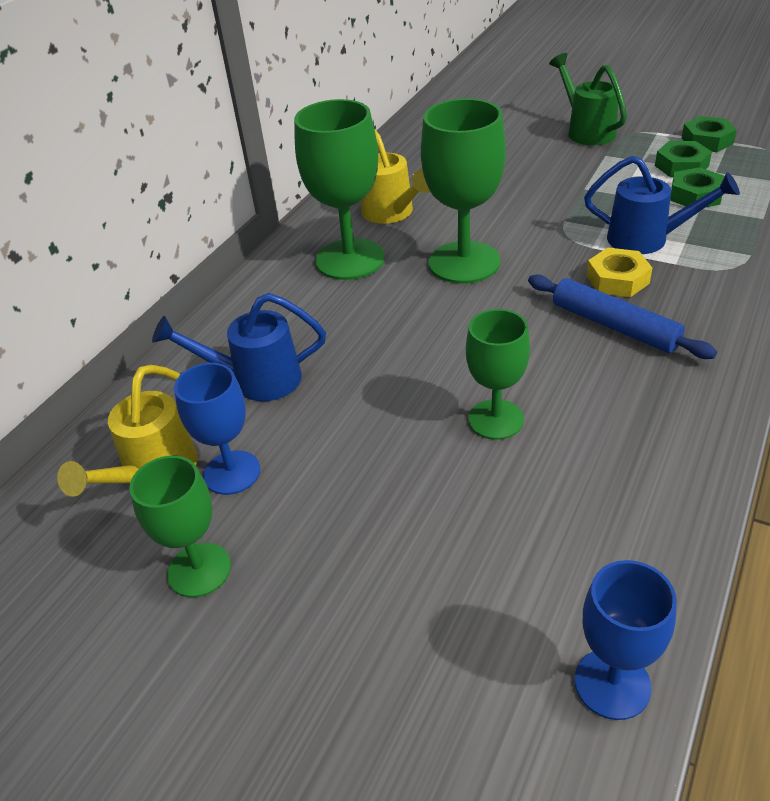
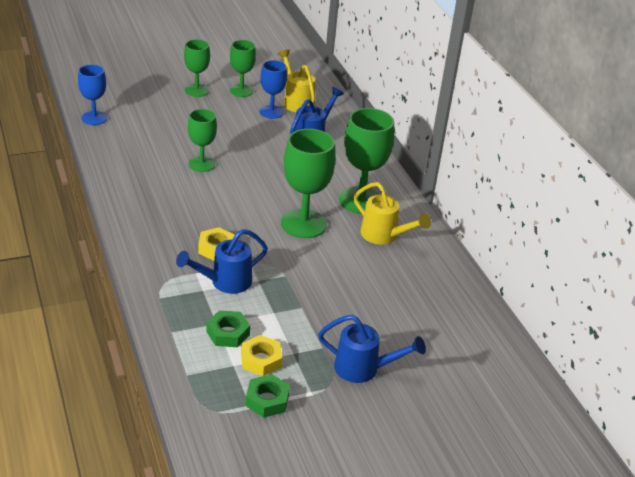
camera: 125 degrees right, 5 degrees down
yellow watering can [361,129,430,224] -> yellow watering can turned 150 degrees counterclockwise [354,182,431,244]
blue rolling pin [528,274,717,359] -> none
green watering can [549,53,627,145] -> blue watering can [318,315,426,383]
green nut [655,141,712,177] -> yellow nut [241,335,282,376]
none -> green goblet [184,39,210,97]

